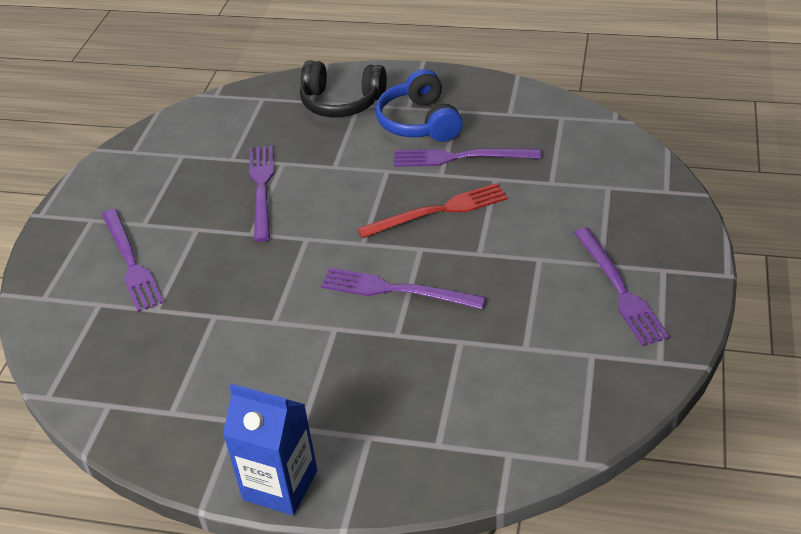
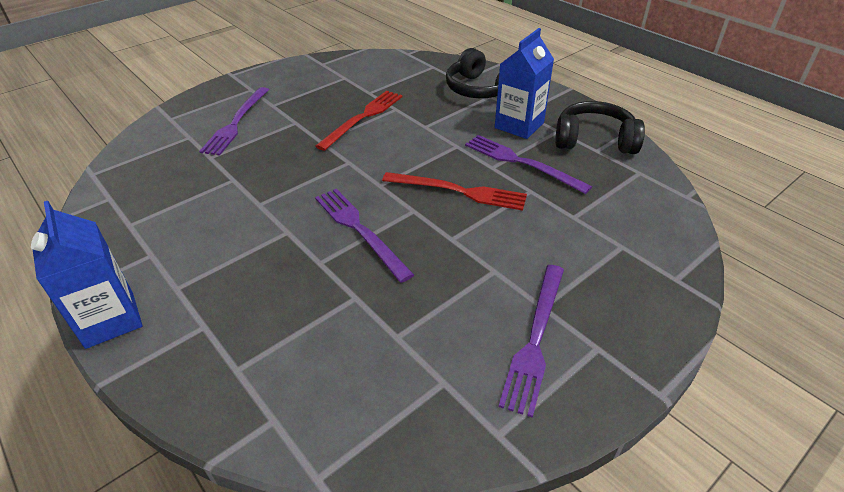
camera: 35 degrees right, 0 degrees up
purple fork [249,145,274,242] -> red fork [315,91,402,151]
blue headphones [375,69,463,142] -> blue carton [495,28,554,139]
none -> black headphones [555,101,645,154]

